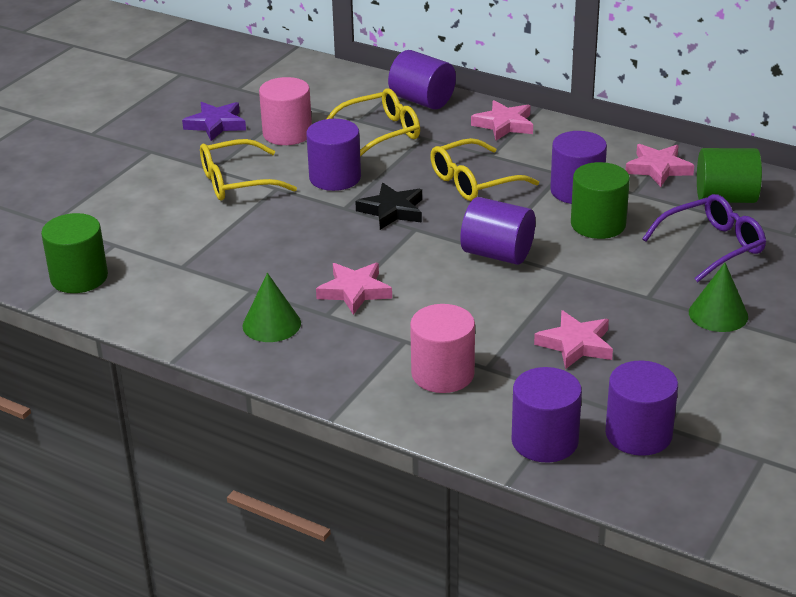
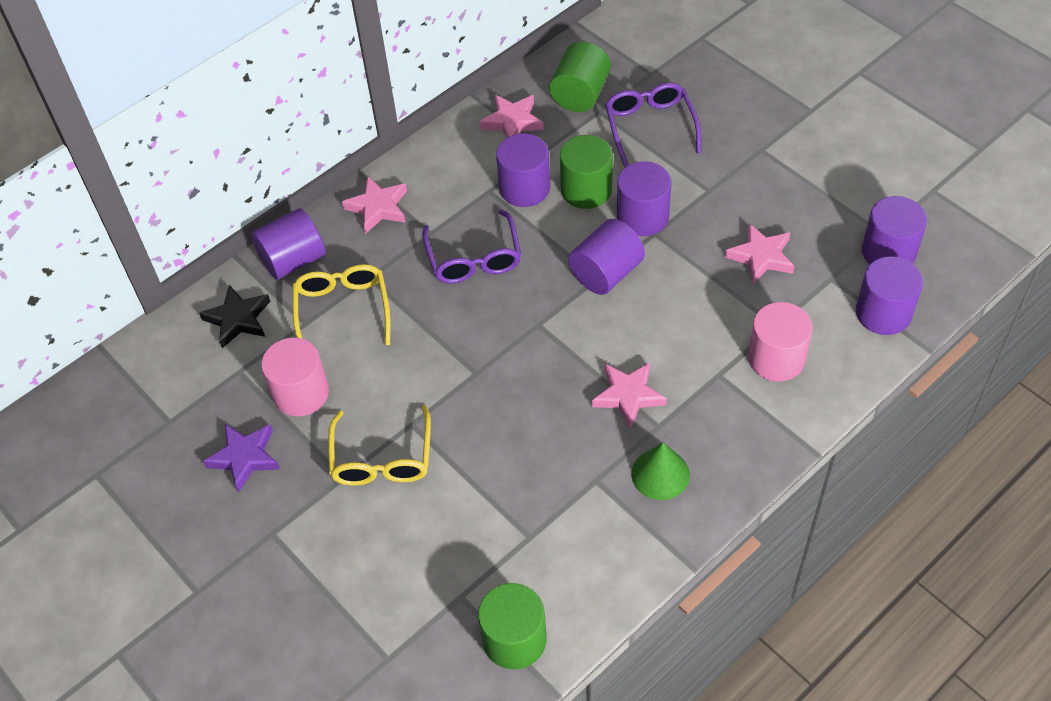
camera: 70 degrees left, 20 degrees up
purple cylinder [306,119,361,191] -> purple cylinder moved to [617,161,671,236]
black star [355,183,422,230] -> black star moved to [199,285,271,348]
yellow glasses [430,138,539,201] -> purple glasses [422,210,521,284]
green cone [689,263,748,332] -> none

